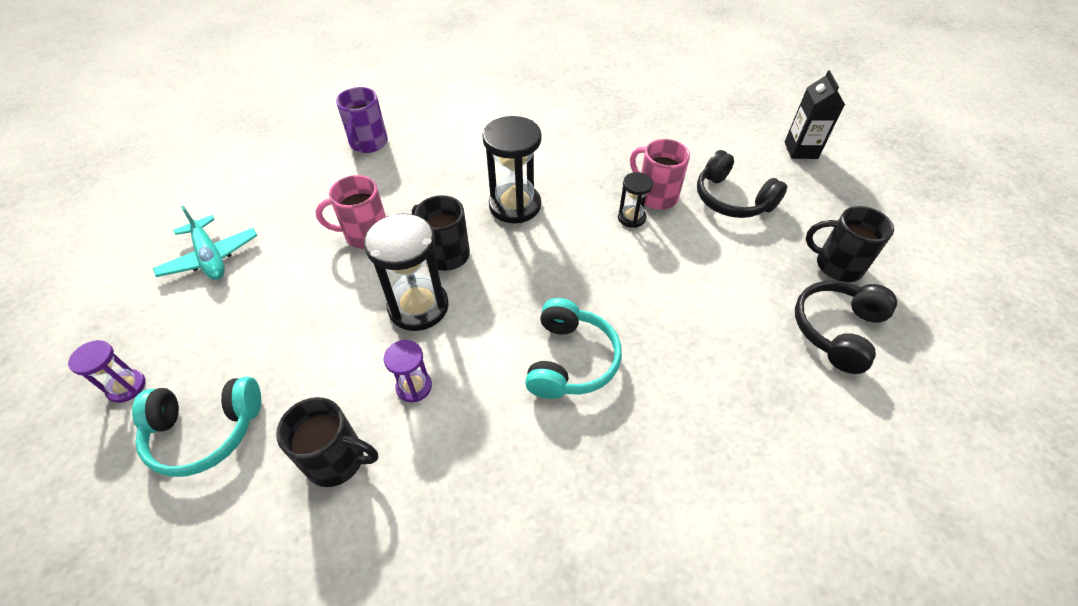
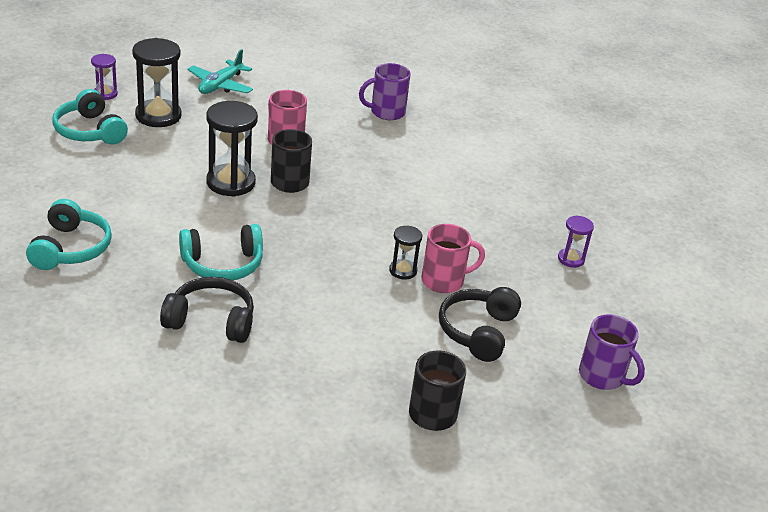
camera: 60 degrees right, 15 degrees down
black mug [276,397,378,487] -> none
purple hourglass [384,340,432,402] -> purple hourglass moved to [558,216,594,268]
black hourglass [482,116,541,223] -> black hourglass moved to [132,38,181,127]
pink mug [630,139,690,209] -> pink mug turned 60 degrees clockwise [421,224,485,293]
black carton [785,70,845,159] -> purple mug [579,314,645,390]
black headphones [795,280,897,374] -> black headphones moved to [160,277,254,343]
none -> turquoise headphones [26,199,112,270]

